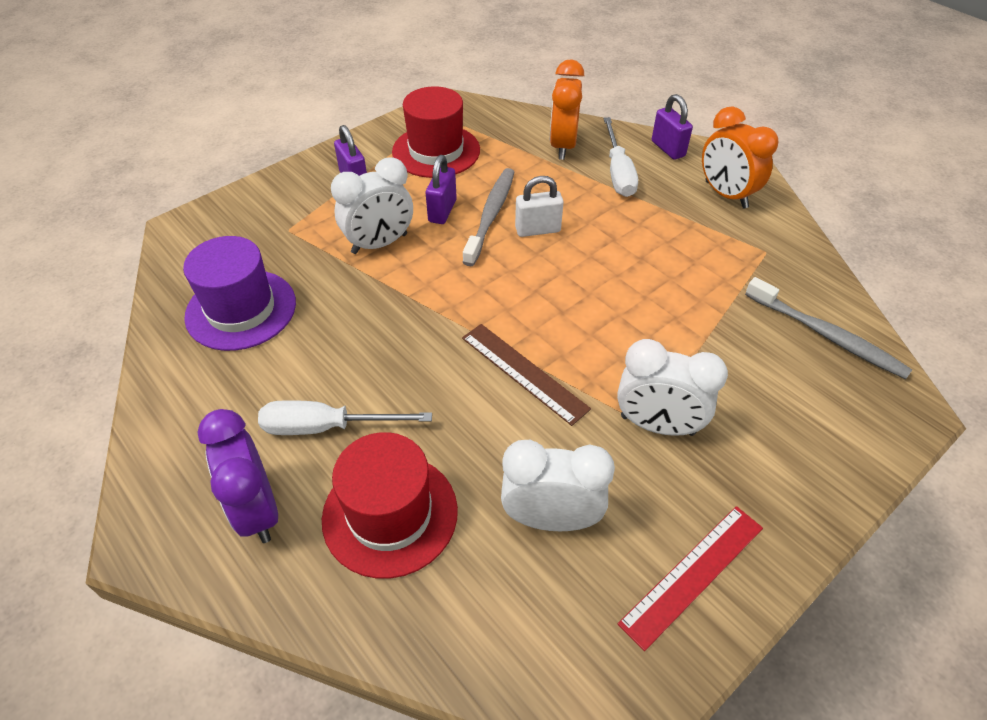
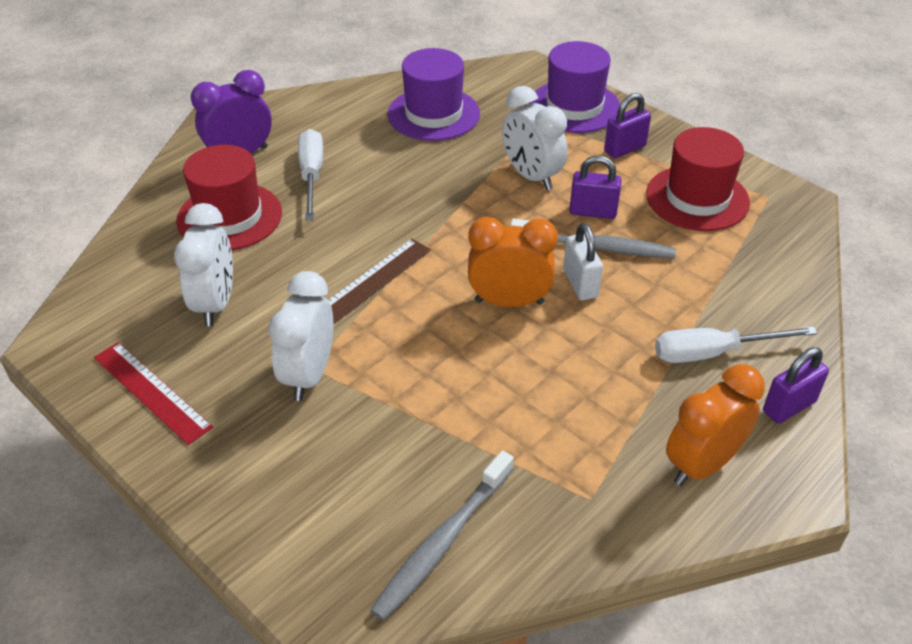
camera: 85 degrees right, 5 degrees down
orange clock [550,59,584,160] -> orange clock moved to [468,217,558,307]
none -> purple hat [529,41,620,133]

